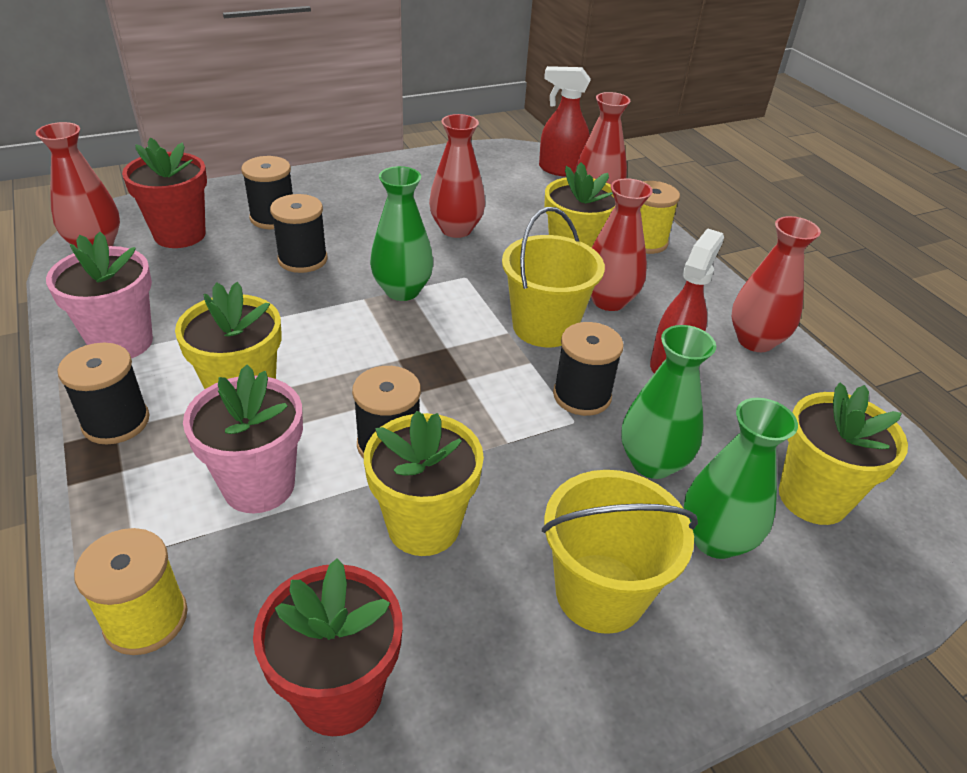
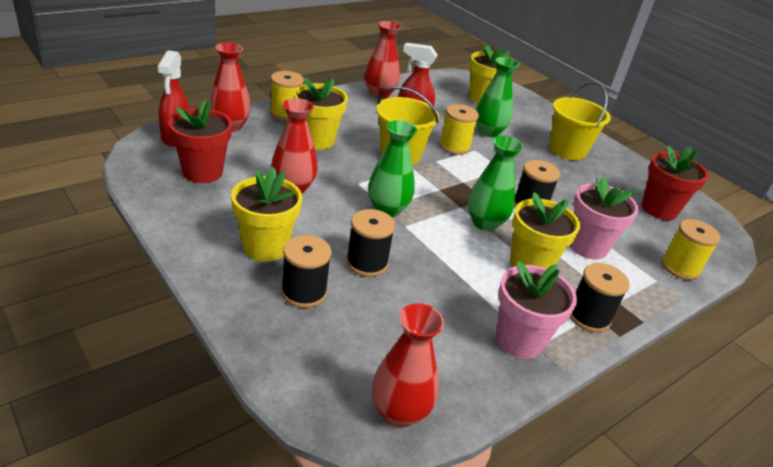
camera: 105 degrees left, 5 degrees down
red flower pot [122,138,207,248] -> red flower pot moved to [169,100,232,183]
yellow flower pot [364,411,484,556] -> yellow flower pot moved to [231,167,302,262]
black spool [553,322,624,416] -> yellow spool [439,104,479,155]
red vase [591,178,653,311] -> none
green vase [684,398,798,559] -> green vase moved to [468,136,524,231]

